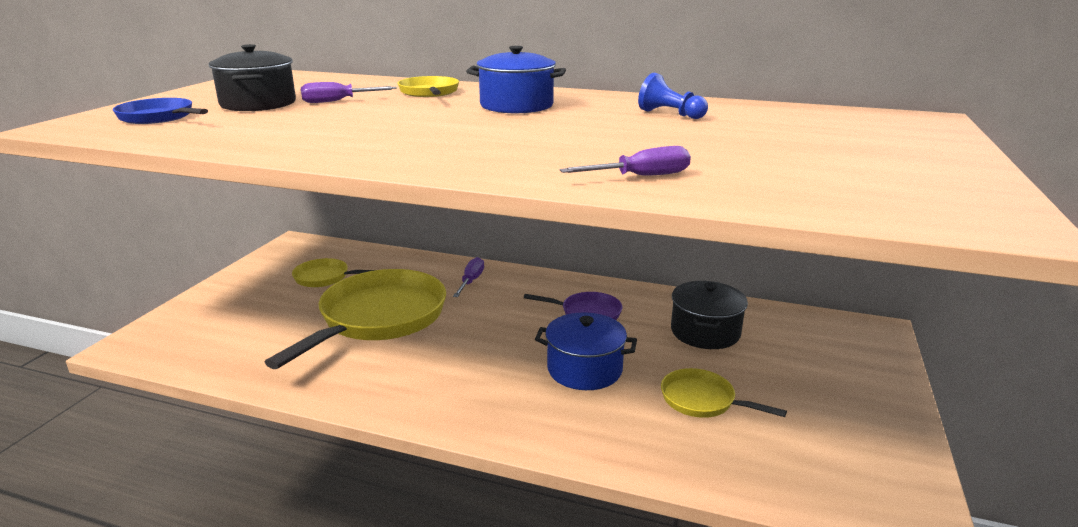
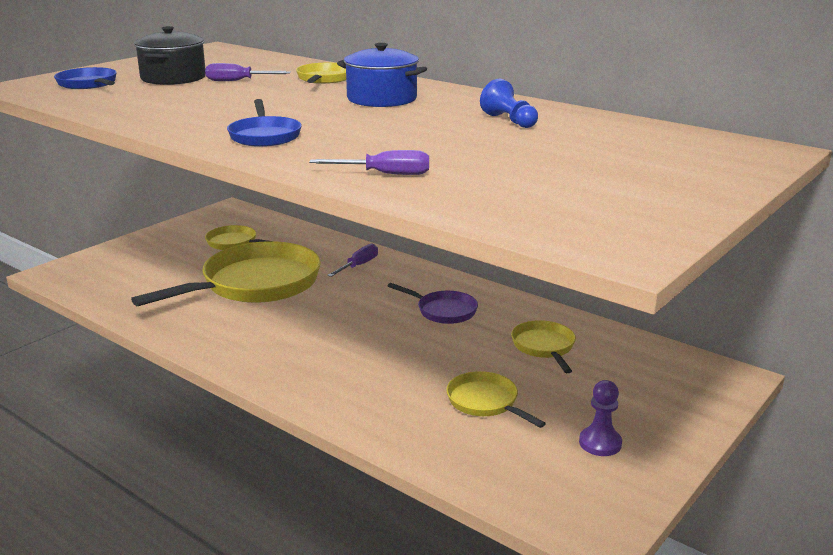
camera: 20 degrees right, 0 degrees up
blue pot [535,312,637,390] -> none
black pot [671,281,748,349] -> yellow pan [511,320,576,373]
none -> blue pan [227,99,302,147]
none -> purple pawn [579,380,622,456]

